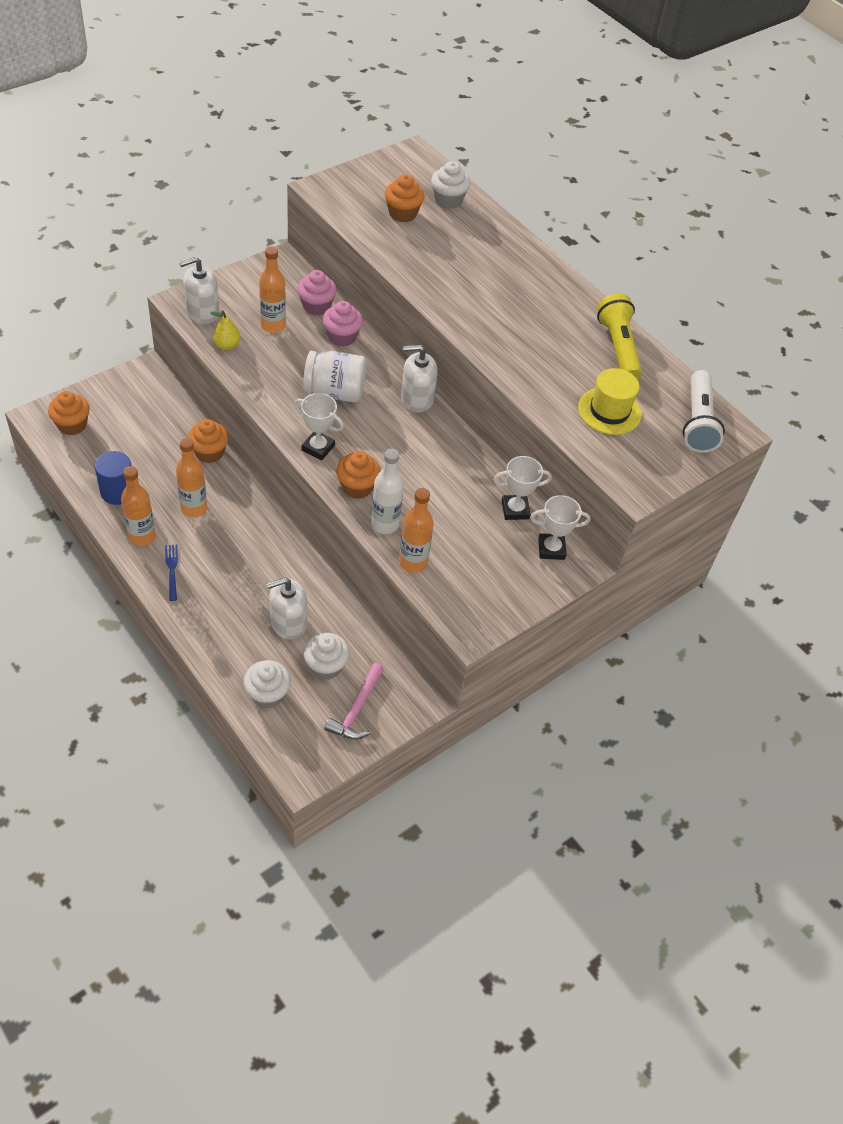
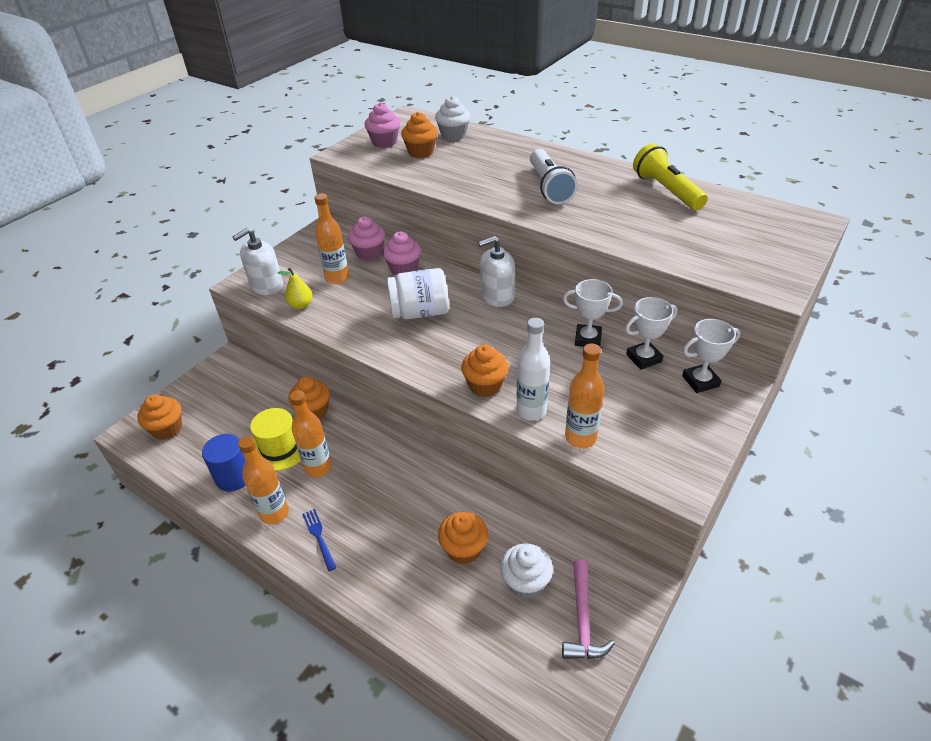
camera: 10 degrees left, 10 degrees down
white cupcake [244,660,291,708] -> none
white soap dispenser [267,577,307,640] -> orange cupcake [438,512,488,565]
white trophy [294,393,344,460] -> white trophy moved to [563,279,623,347]
yellow hat [578,368,642,435] -> yellow hat moved to [250,408,301,471]
white flashlight [683,370,725,453] -> white flashlight moved to [530,149,578,204]
none -> pink cupcake [365,103,400,148]

